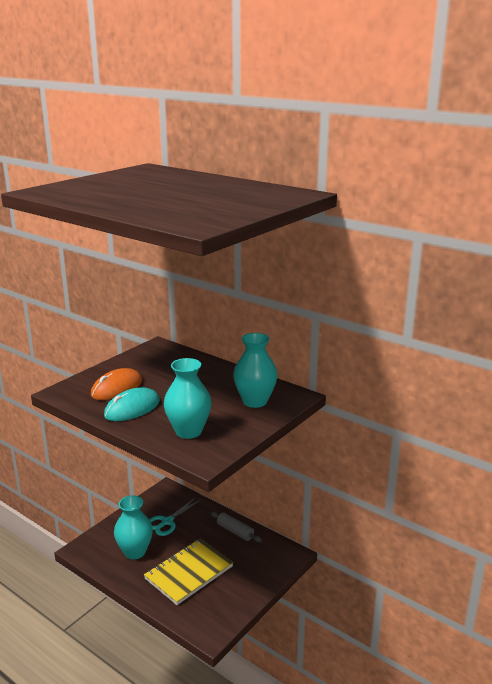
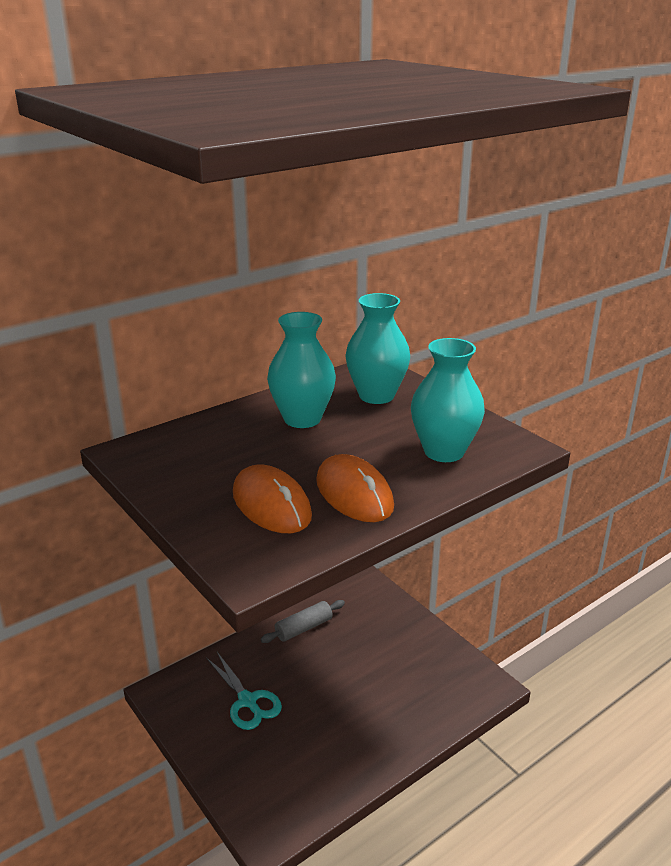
camera: 75 degrees left, 5 degrees up
turquoise mouse [104,387,160,421] -> orange mouse [316,454,394,522]
turquoise vase [114,495,153,559] -> turquoise vase moved to [267,312,336,428]
yellow notebook [144,539,233,605] -> none

